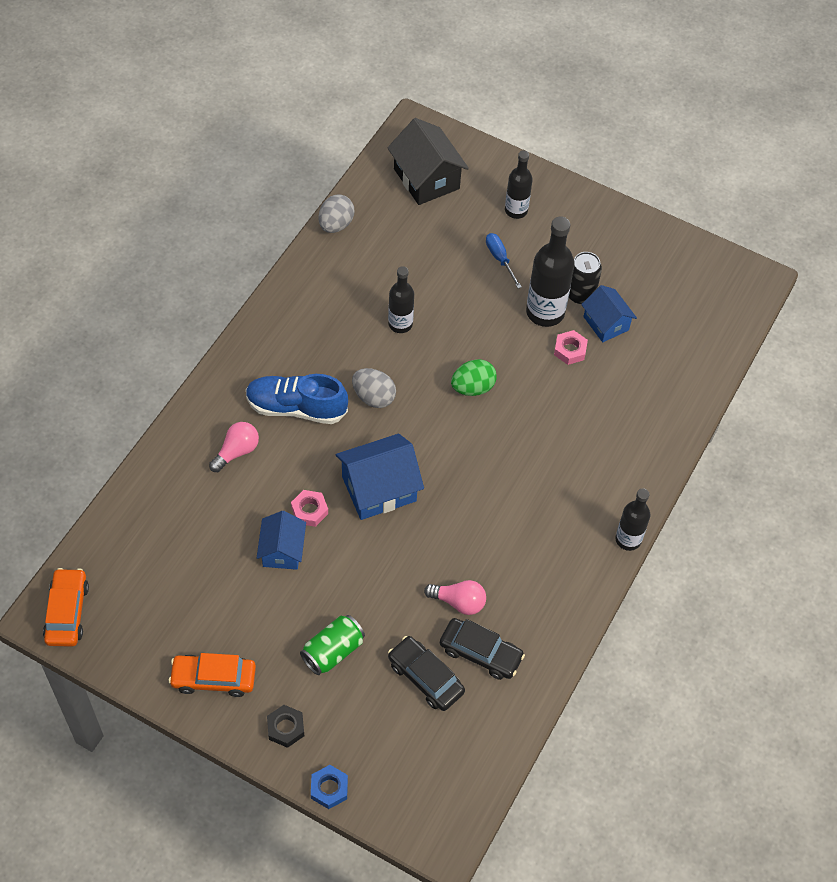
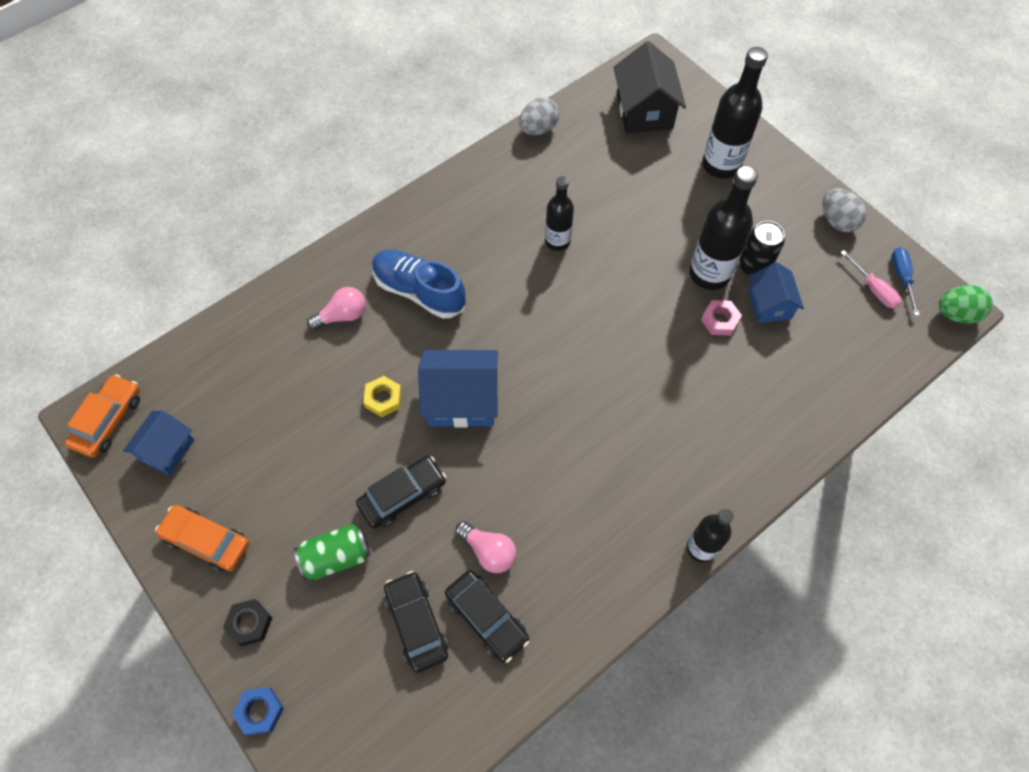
camera: 25 degrees right, 5 degrees up
blue house [257,511,306,570] -> blue house moved to [123,411,194,475]
pink nut [291,490,328,527] -> yellow nut [363,376,402,417]
grey egg [352,368,396,408] -> grey egg moved to [823,188,867,232]
green egg [451,359,497,396] -> green egg moved to [939,285,993,323]
blue screwdriver [486,233,522,289] -> blue screwdriver moved to [892,247,920,316]
black bottle [505,150,533,219] -> black bottle [702,47,768,179], size x1.61
none -> black car [356,456,446,528]
none -> pink screwdriver [840,250,901,309]

